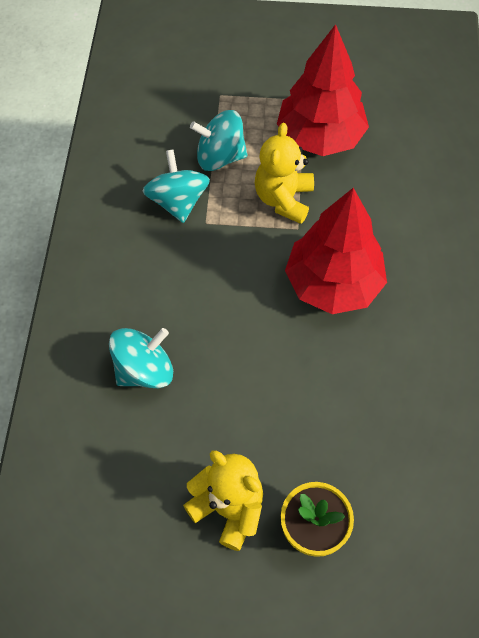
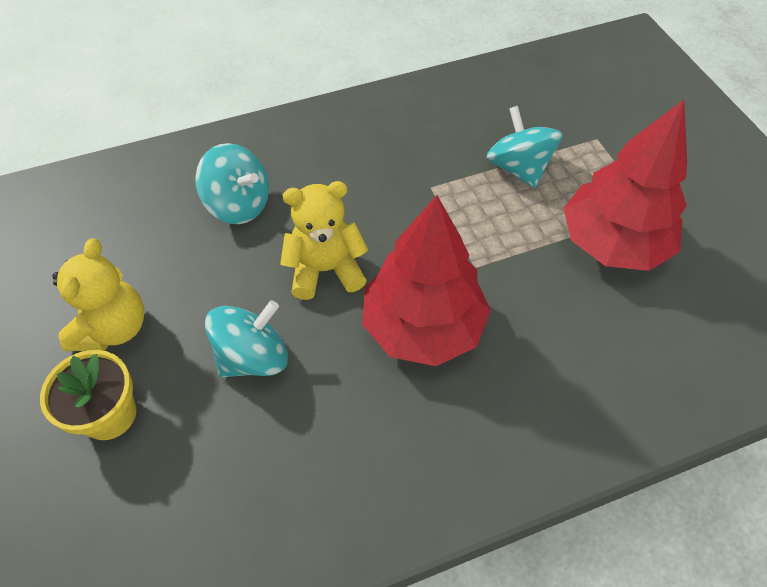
camera: 65 degrees right, 5 degrees down
turquoise spinning top [142,150,210,223] -> turquoise spinning top moved to [205,300,288,377]
yellow teddy bear [255,123,314,224] -> yellow teddy bear moved to [280,181,368,300]

